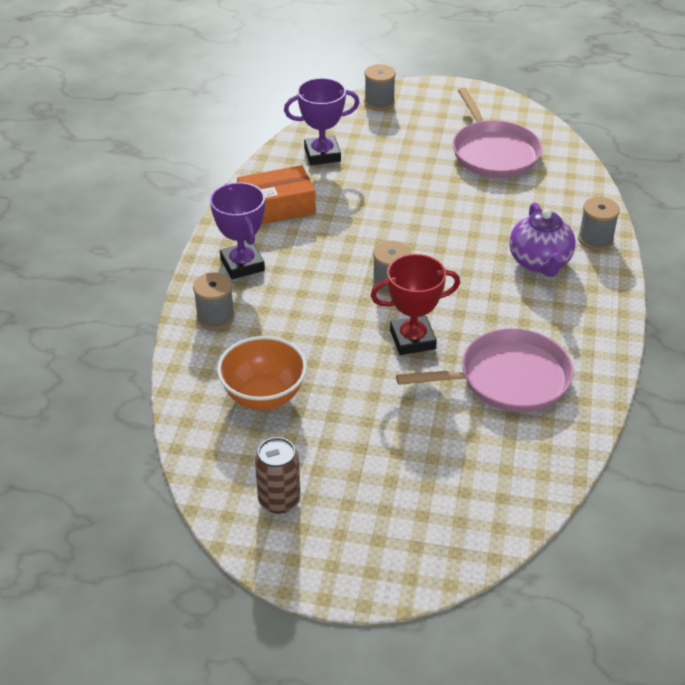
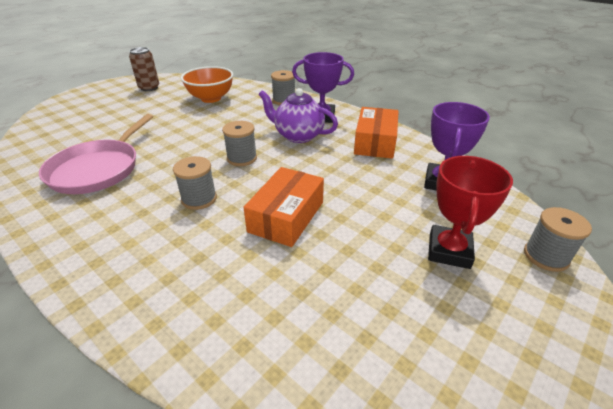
camera: 120 degrees right, 5 degrees down
red trophy [371,254,460,355] -> red trophy moved to [428,156,513,269]
pink pan [453,88,542,178] -> none
purple teapot [509,202,576,277] -> purple teapot moved to [258,88,338,143]
grey spool [578,197,620,250] -> grey spool moved to [173,156,217,210]
none -> orange box [243,167,324,247]

